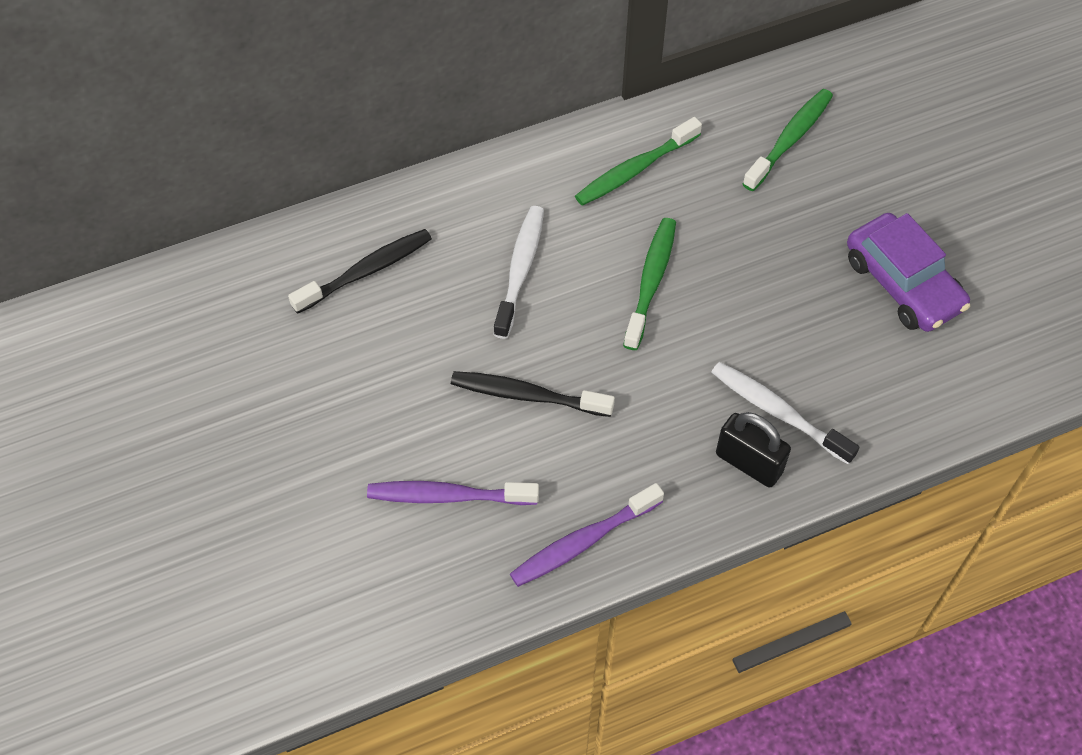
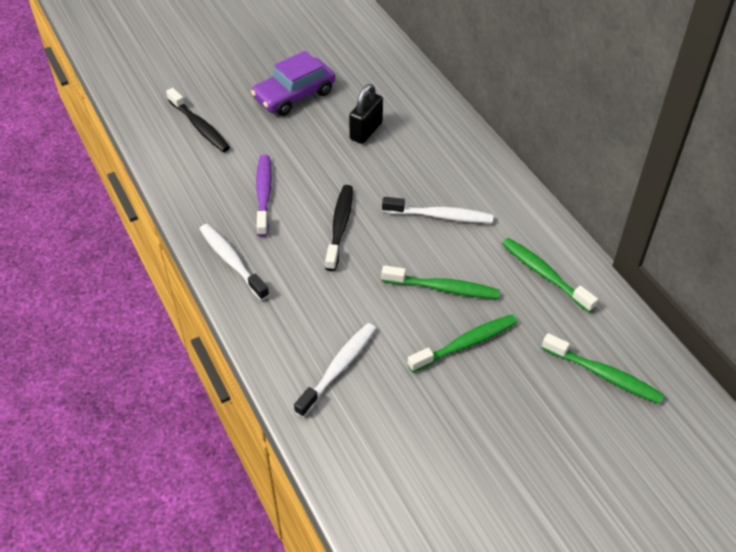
camera: 85 degrees right, 10 degrees down
black toothbrush [288,229,432,314] -> black toothbrush moved to [166,88,230,152]
purple toothbrush [510,483,664,587] -> white toothbrush [199,224,269,301]
black padlock [716,412,791,488] -> black padlock moved to [349,84,383,144]
purple car [847,213,970,332] -> purple car moved to [251,51,335,116]
none -> green toothbrush [407,315,517,373]

